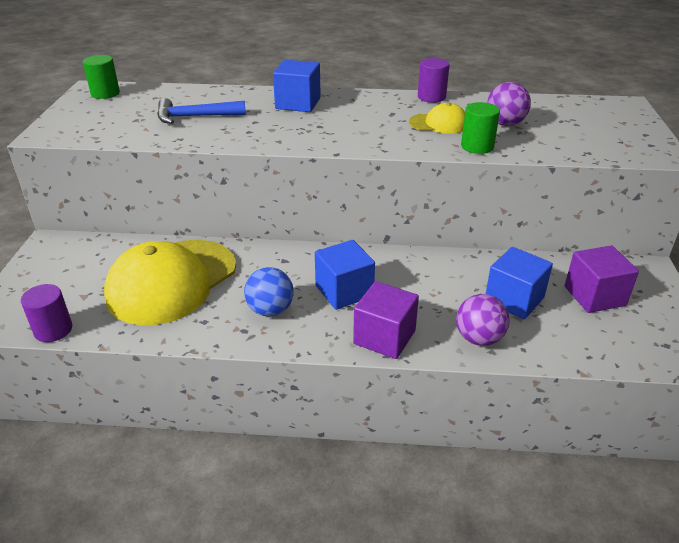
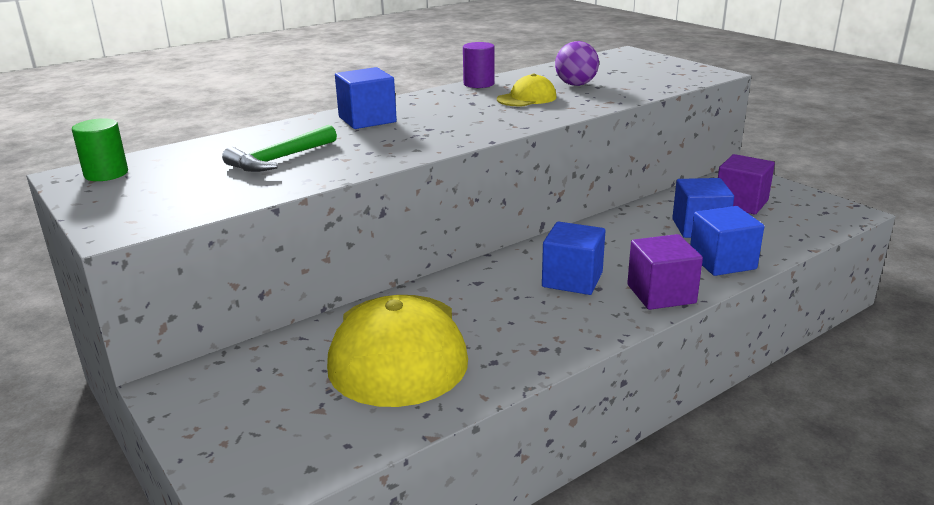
camera: 40 degrees left, 10 degrees down
purple cylinder [21,284,72,342] -> none
blue hammer [157,98,246,124] -> green hammer [222,125,337,172]
blue ball [244,267,294,316] -> none
purple ball [456,294,509,346] -> blue cube [690,206,764,276]
green cylinder [461,102,500,154] -> none

